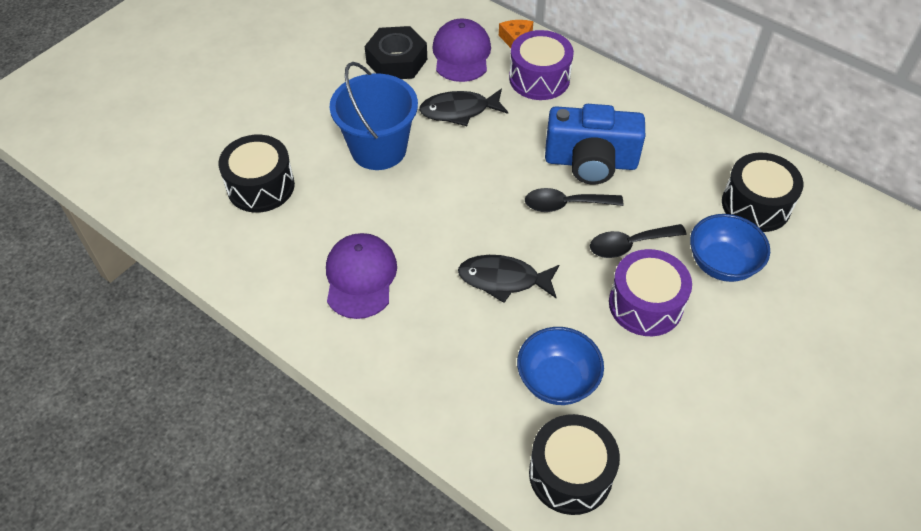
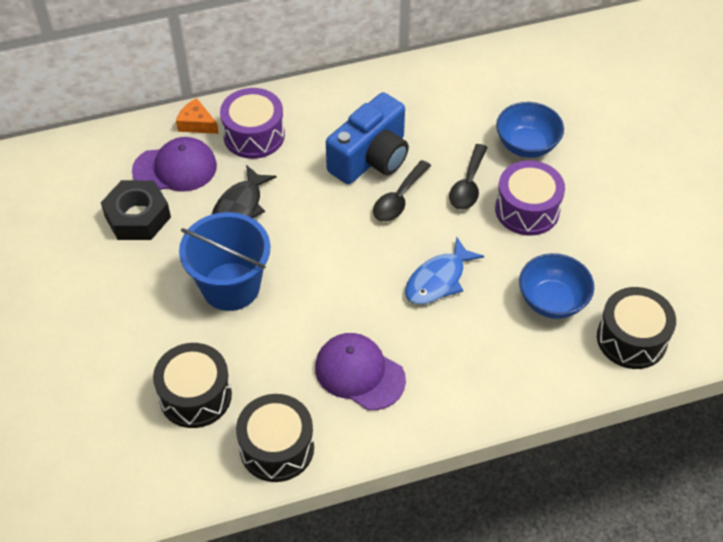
camera: 55 degrees left, 0 degrees up
purple cap [432,18,491,82] -> purple cap turned 135 degrees clockwise [132,137,217,192]
black fish [458,255,559,303] -> blue fish [405,236,484,304]
black drum [722,152,804,232] -> black drum moved to [236,394,314,482]

